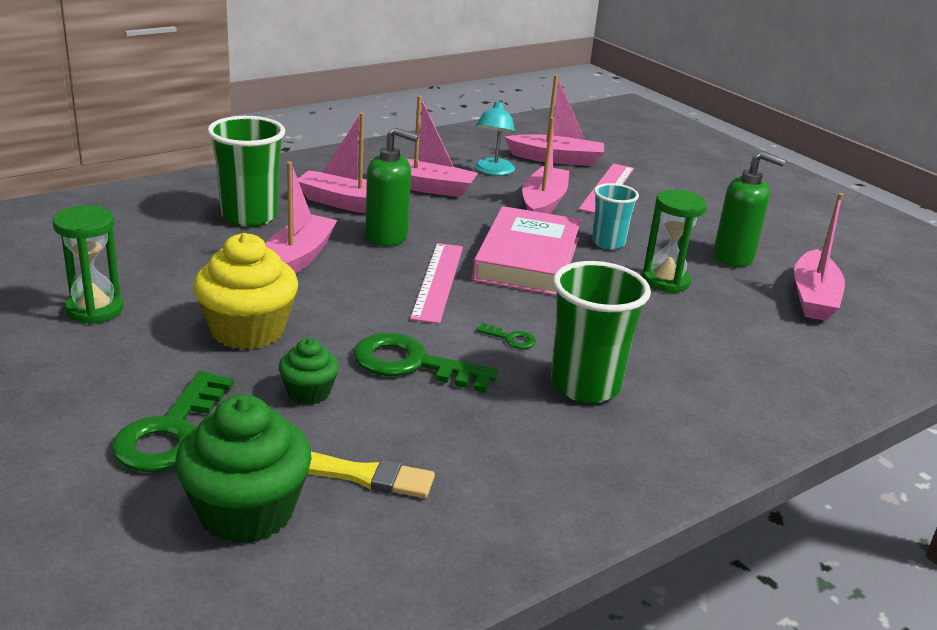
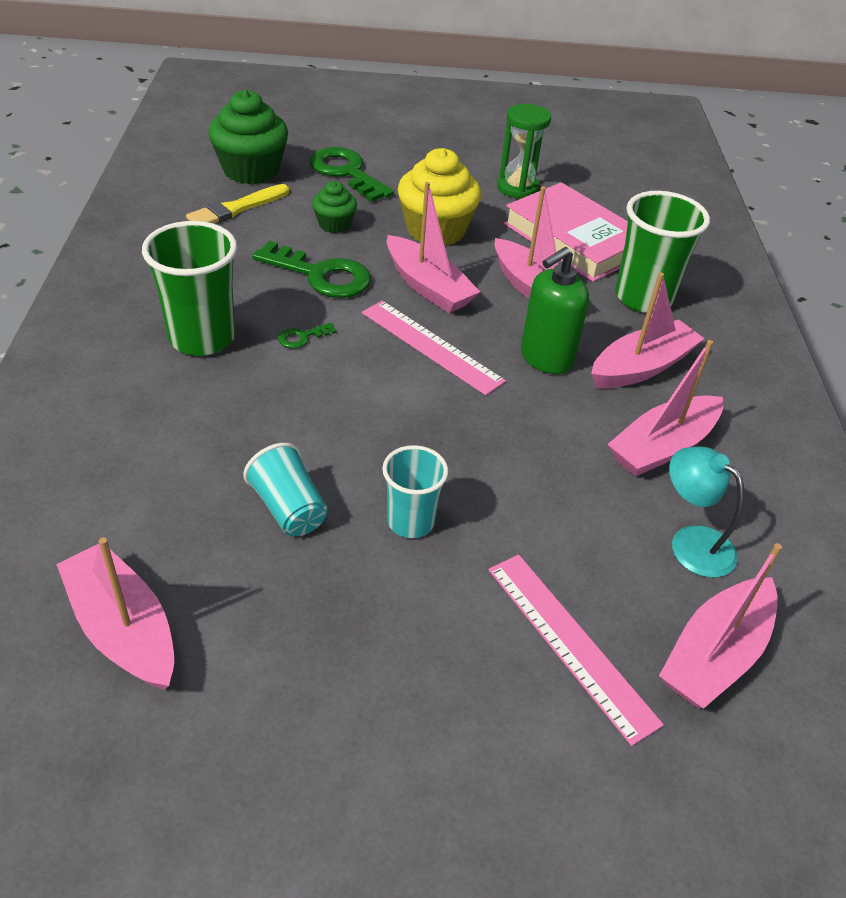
camera: 125 degrees right, 15 degrees up
green key [353,333,498,393] -> green key turned 60 degrees clockwise [252,241,371,298]
pink book [472,206,581,295] -> pink book moved to [504,182,628,282]
pink boat [522,117,569,214] -> pink boat moved to [387,182,480,313]
green hourglass [642,190,707,293] -> turquoise cup [243,443,327,536]
green soap dispenser [713,152,785,267] -> none

